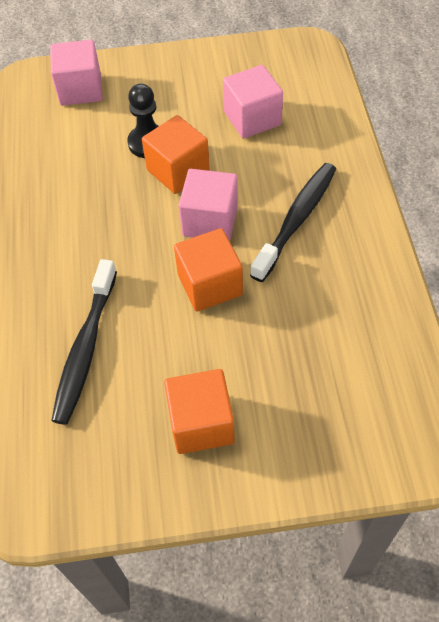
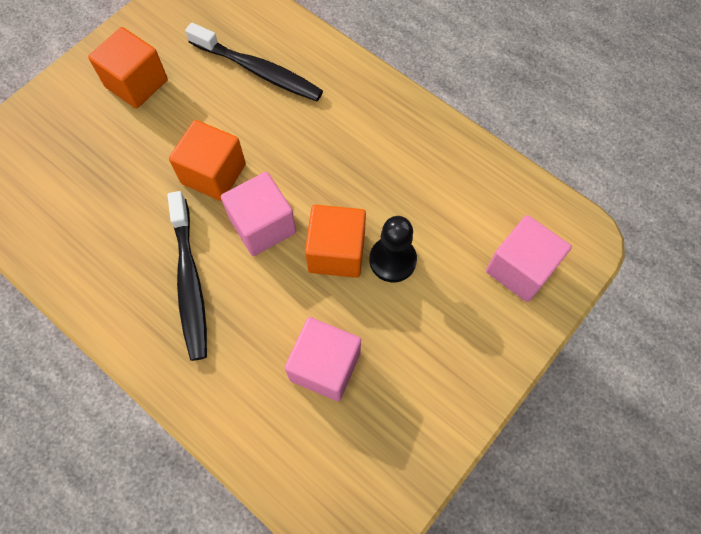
camera: 135 degrees right, 10 degrees up
black toothbrush [51,259,117,425] -> black toothbrush turned 150 degrees clockwise [185,22,323,101]

